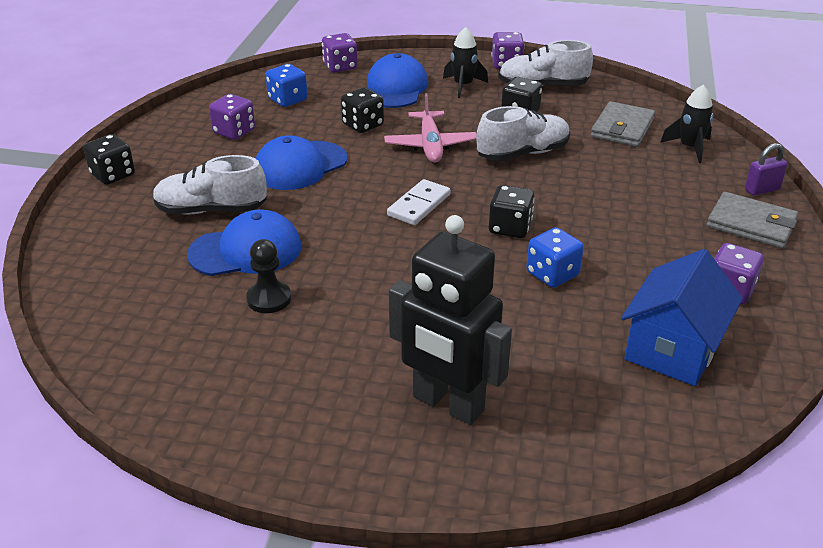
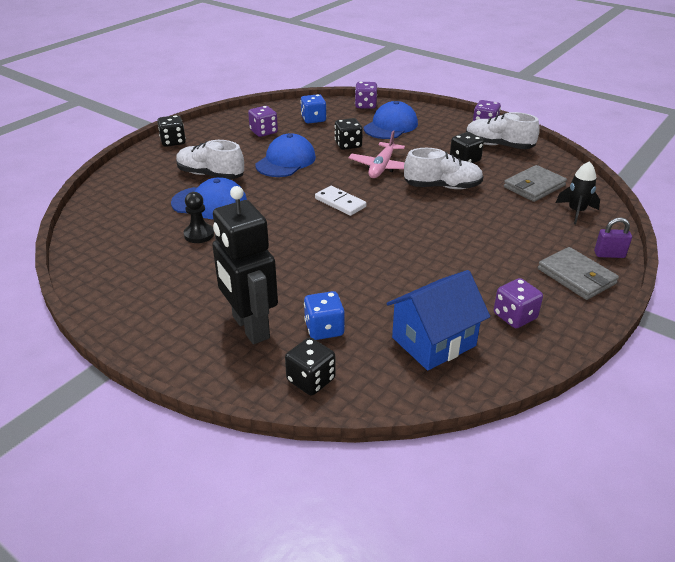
camera: 25 degrees right, 0 degrees up
blue cap [256,135,347,190] -> blue cap turned 135 degrees clockwise [255,133,316,177]
white domino [387,179,450,225] -> white domino turned 75 degrees clockwise [315,186,367,216]
black rocket [443,27,488,98] -> none
black dice [489,185,535,238] -> black dice moved to [285,337,335,396]
blue dice [526,227,584,288] -> blue dice moved to [304,291,345,340]

